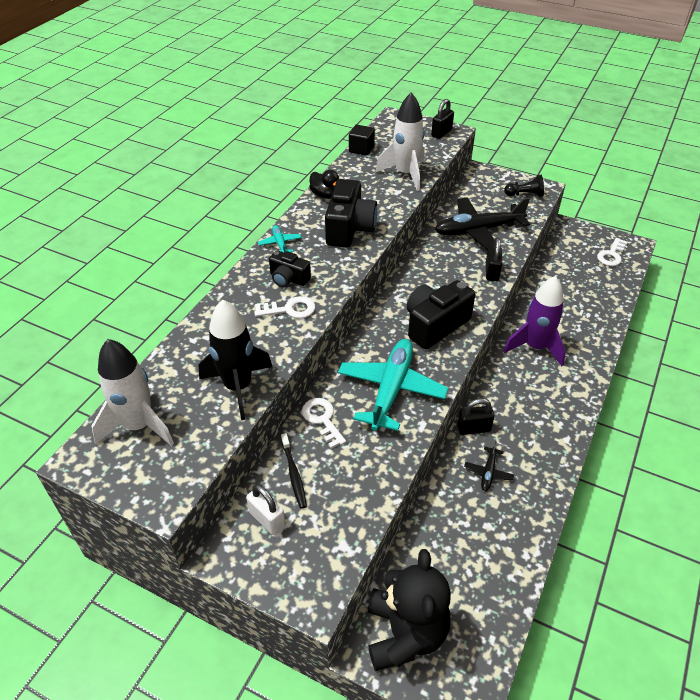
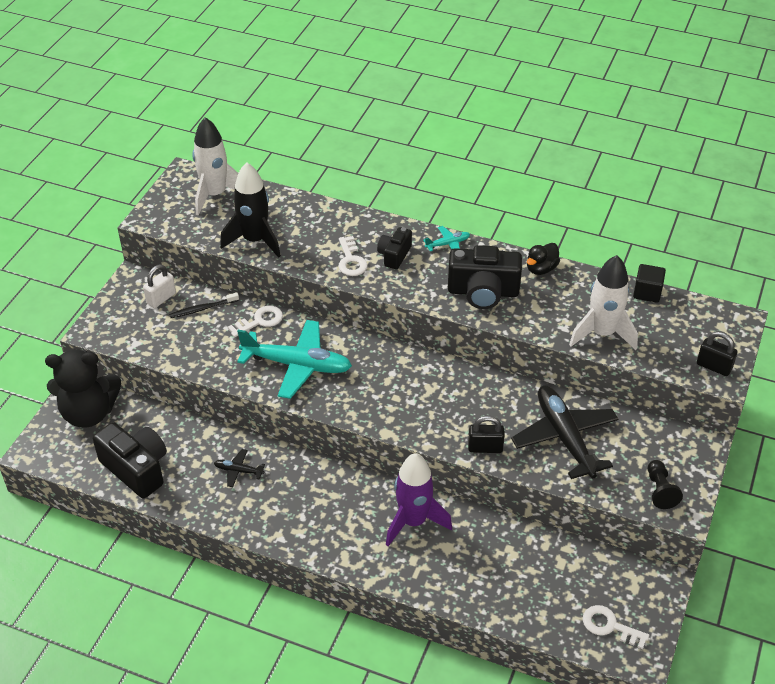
camera: 85 degrees right, 0 degrees up
black camera [407,280,475,349] -> black camera moved to [93,422,167,499]
black padlock [457,398,495,435] -> none

